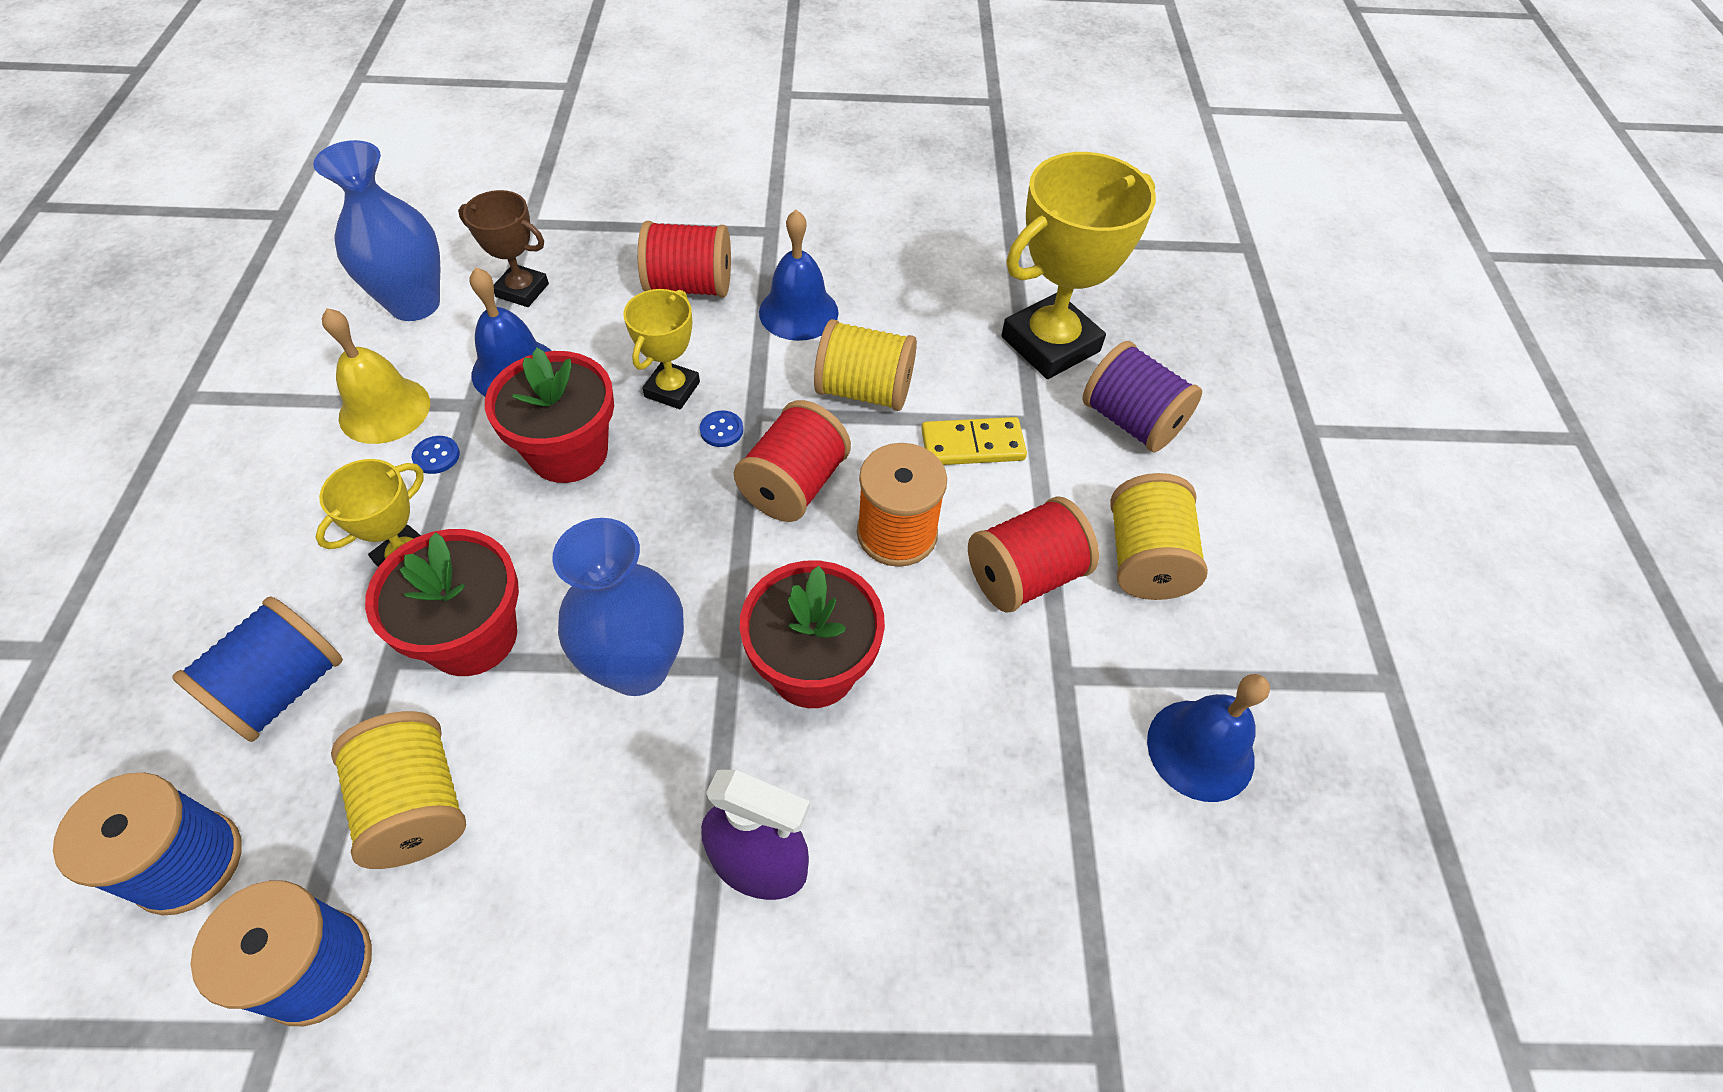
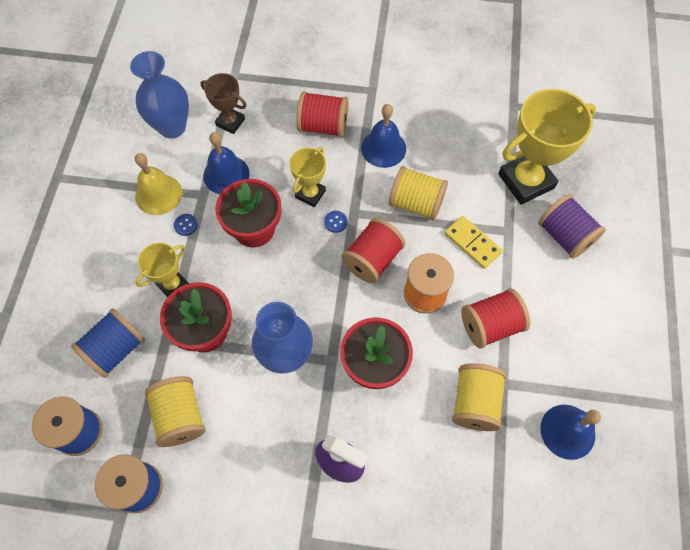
camera: 10 degrees right, 10 degrees up
yellow domino [921,417,1027,465] -> yellow domino turned 45 degrees clockwise [444,216,503,269]
yellow spool [1110,473,1208,600] -> yellow spool moved to [452,363,507,431]

